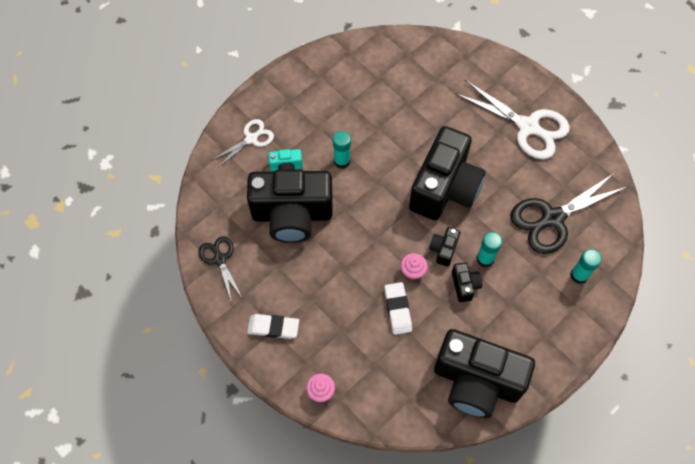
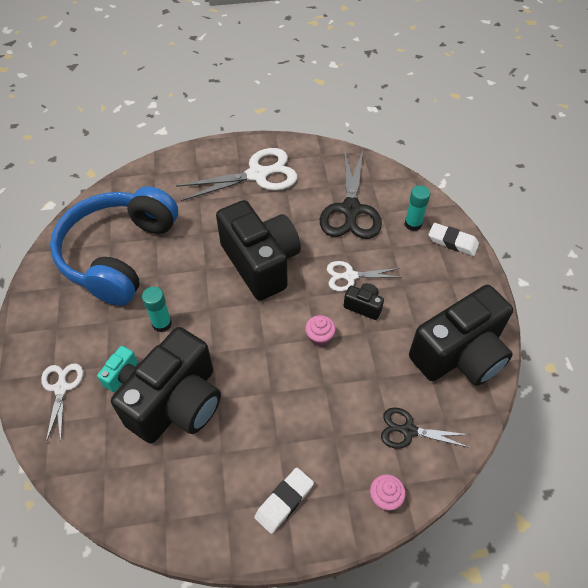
camera: 55 degrees left, 10 degrees down
black scissors [199,236,242,303] -> black scissors moved to [381,407,470,449]
white eraser [384,282,412,335] -> white eraser moved to [429,223,479,256]
black camera [429,227,460,267] -> none
turquoise glue stick [477,232,502,267] -> white scissors [327,261,400,291]
none -> blue headphones [50,186,178,306]

